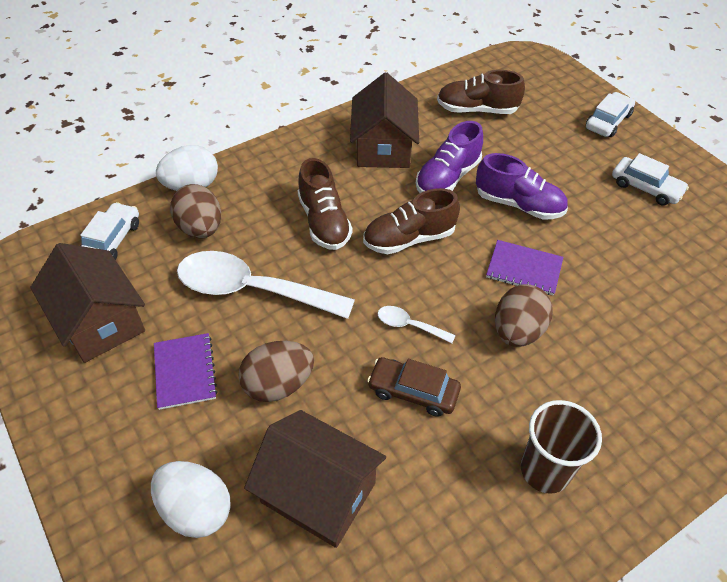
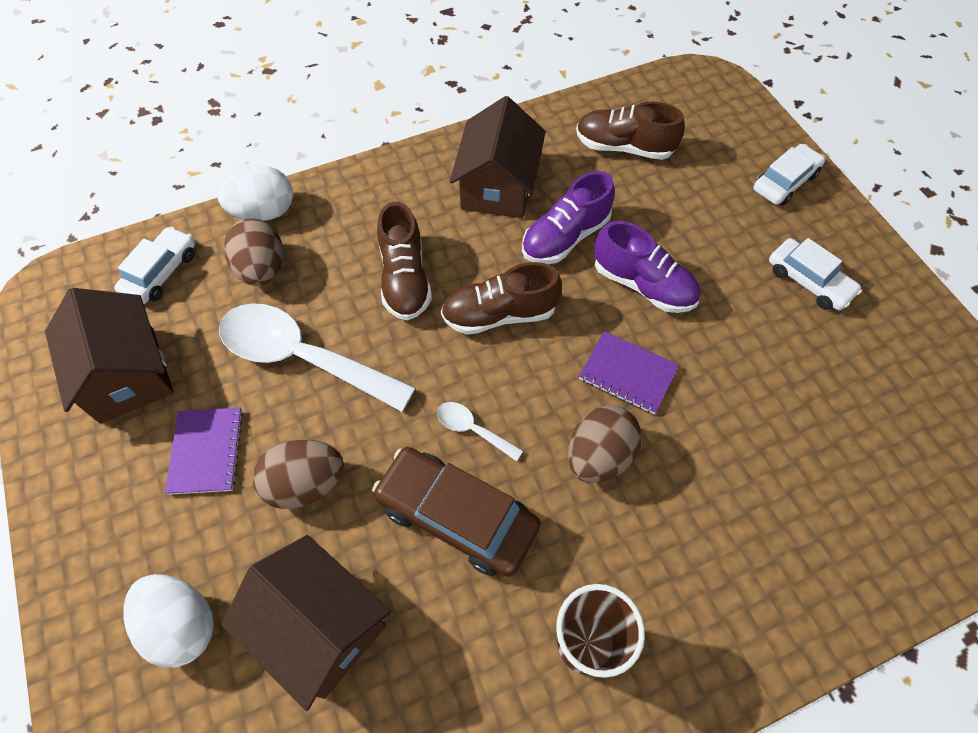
camera: 10 degrees right, 10 degrees up
brown car [367,357,461,417] -> brown car [372,447,541,577], size x1.54

